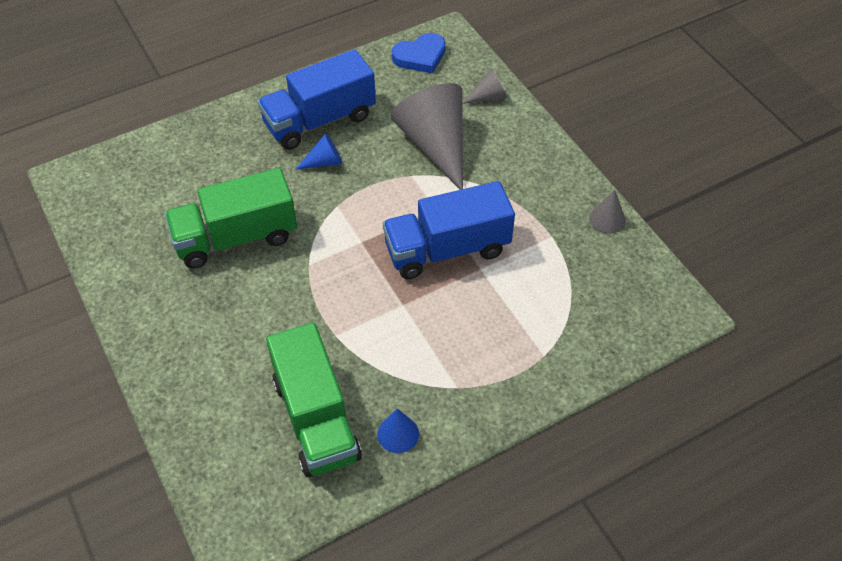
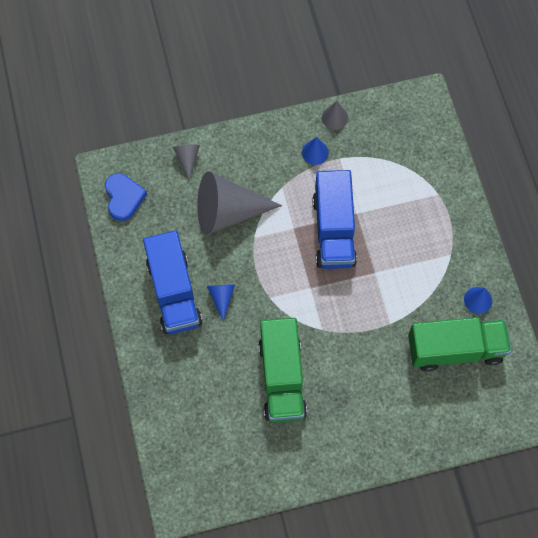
camera: 75 degrees left, 15 degrees up
none -> blue cone [302,137,329,165]

